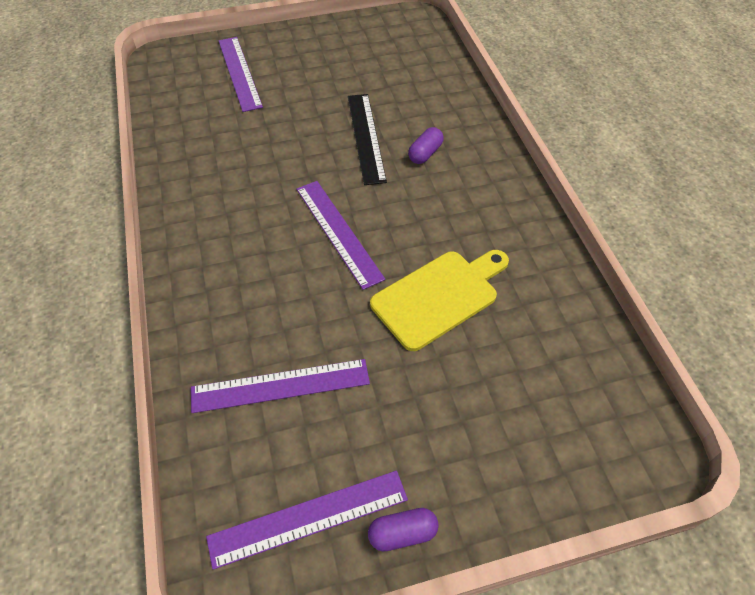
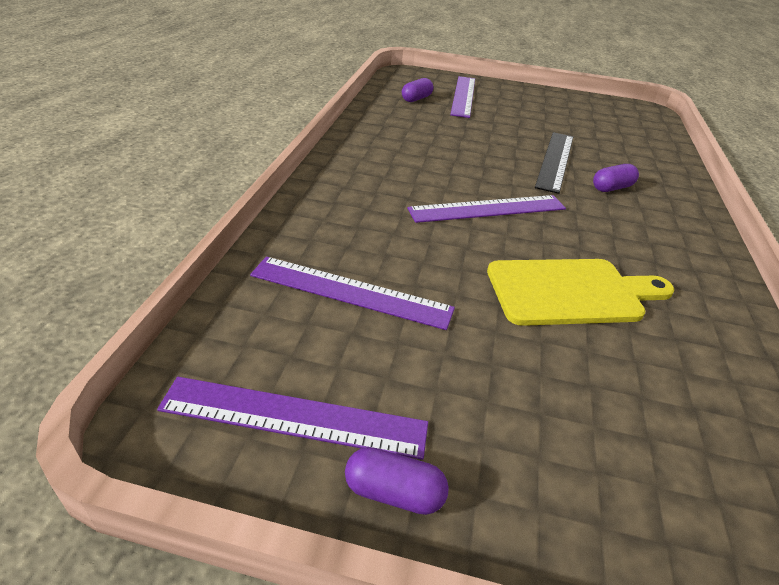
camera: 25 degrees right, 15 degrees down
purple ruler [296,181,385,290] -> purple ruler turned 75 degrees clockwise [407,195,566,223]
none -> purple capsule [402,78,433,102]

